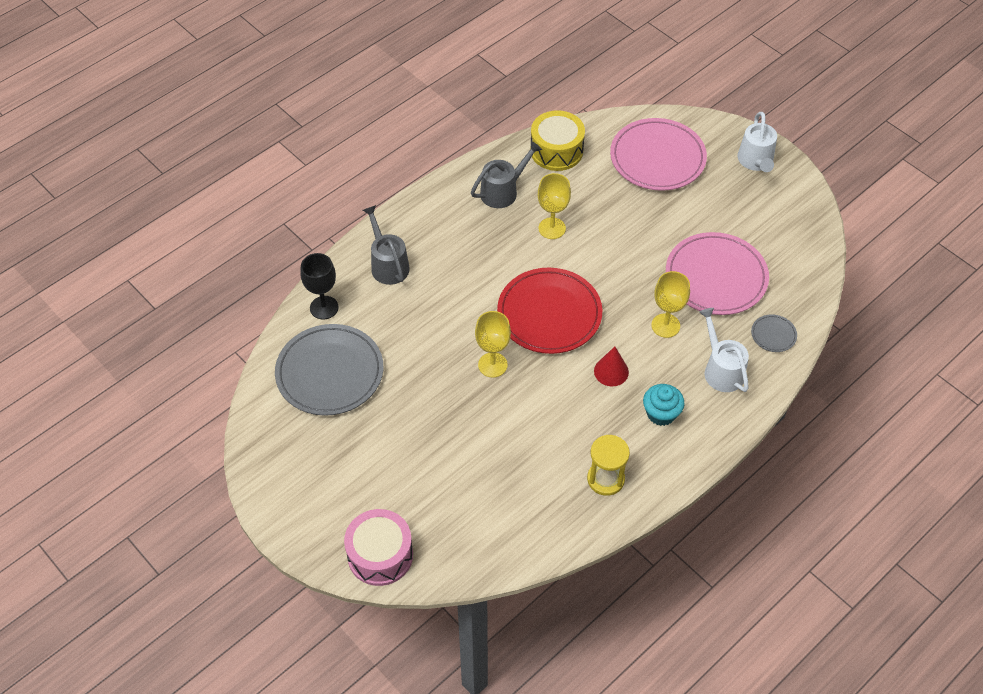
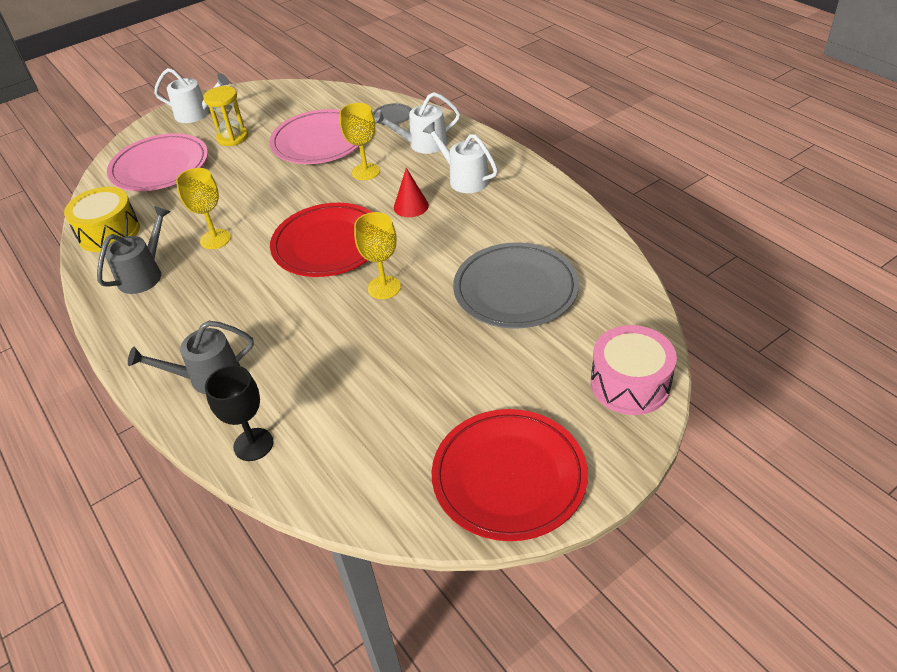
camera: 80 degrees left, 10 degrees down
grey plate [275,324,383,416] -> grey plate moved to [453,242,579,329]
grey watering can [471,141,542,208] -> grey watering can turned 60 degrees clockwise [97,206,170,294]
yellow hourglass [587,435,630,496] -> yellow hourglass moved to [203,86,248,146]
turquoise cupcake [643,384,685,426] -> white watering can [422,122,498,193]
none -> red plate [432,409,588,541]

